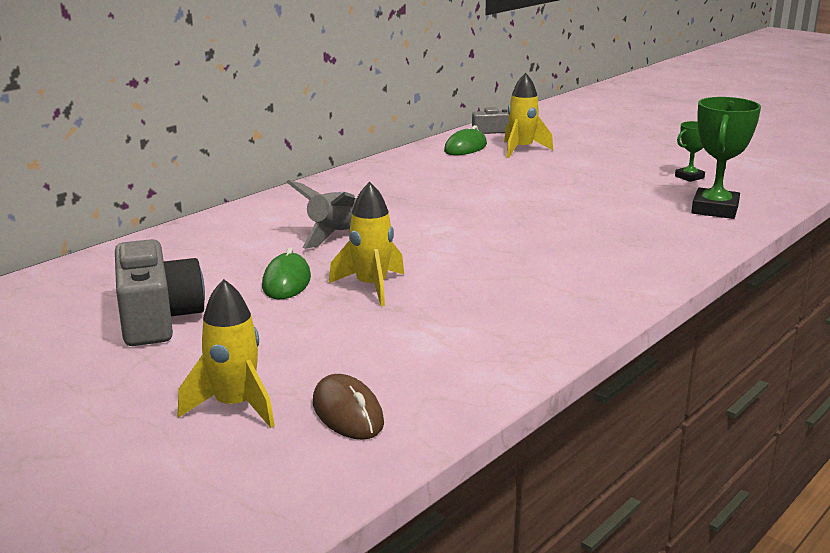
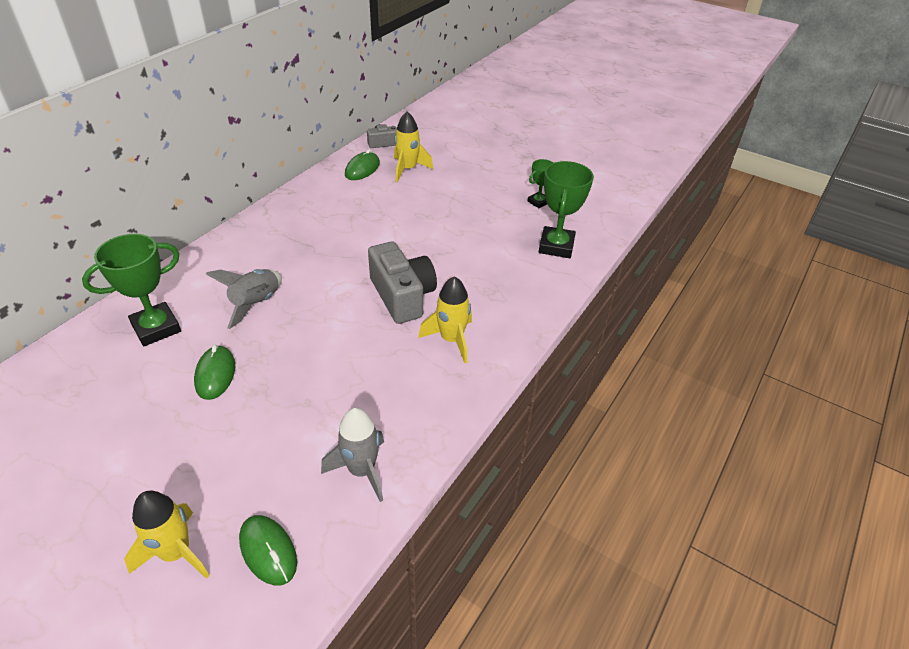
camera: 10 degrees left, 20 degrees up
grey camera [115,239,205,346] -> grey camera moved to [368,242,437,324]
brown mouse [313,374,384,440] -> green mouse [239,515,297,586]
yellow rocket [329,182,404,306] -> yellow rocket moved to [418,276,472,363]
none -> green trophy [82,234,181,346]
none -> grey rocket [321,408,384,502]

